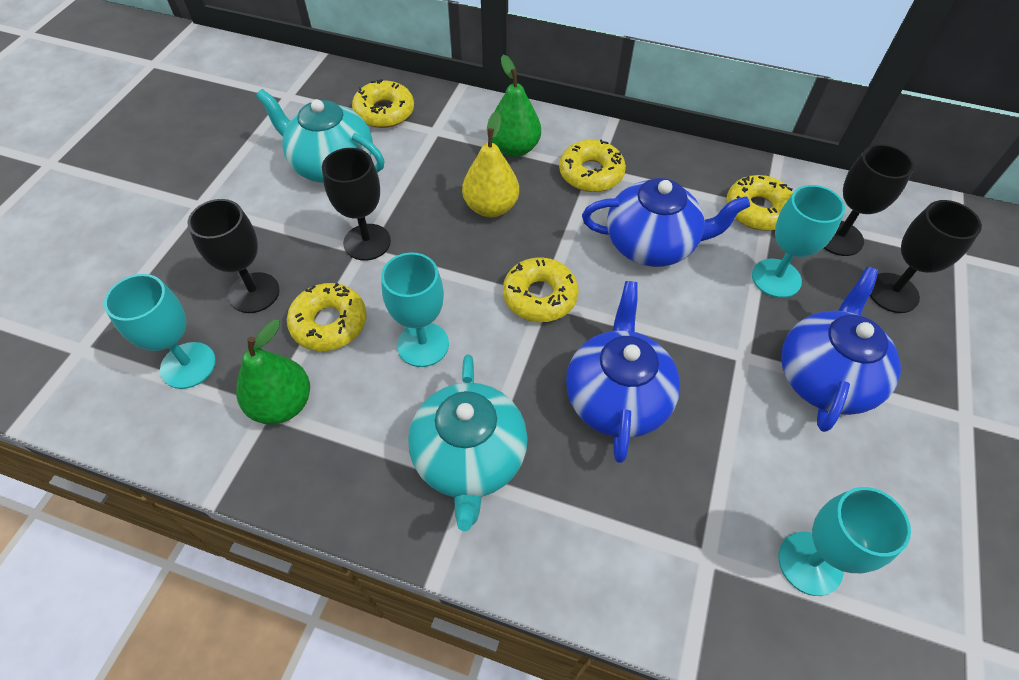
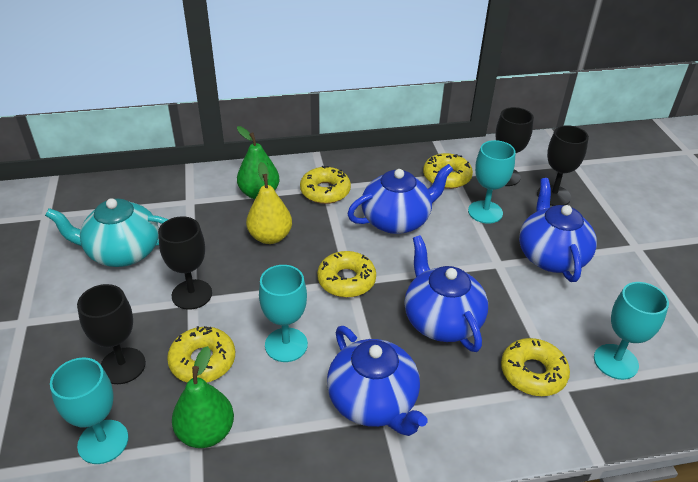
camera: 30 degrees left, 15 degrees down
yellow donut [352,79,414,128] -> yellow donut moved to [501,338,570,396]
turquoise teapot [408,355,528,531] -> blue teapot [327,326,427,436]

